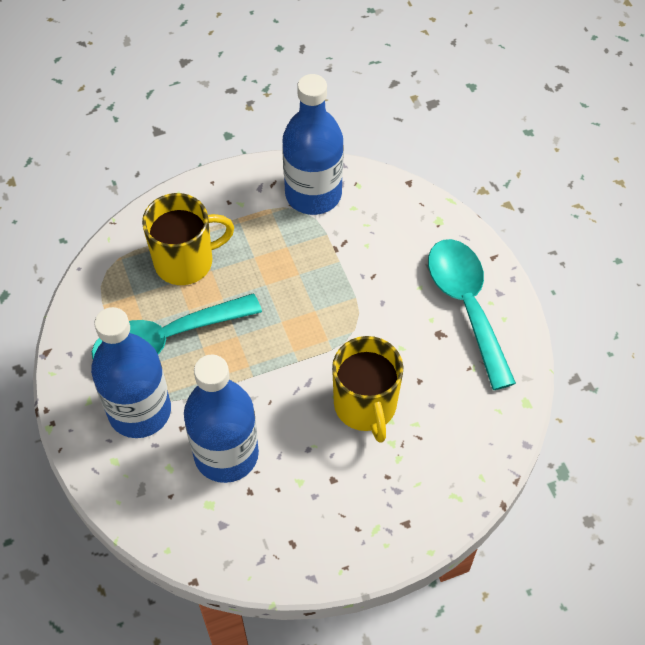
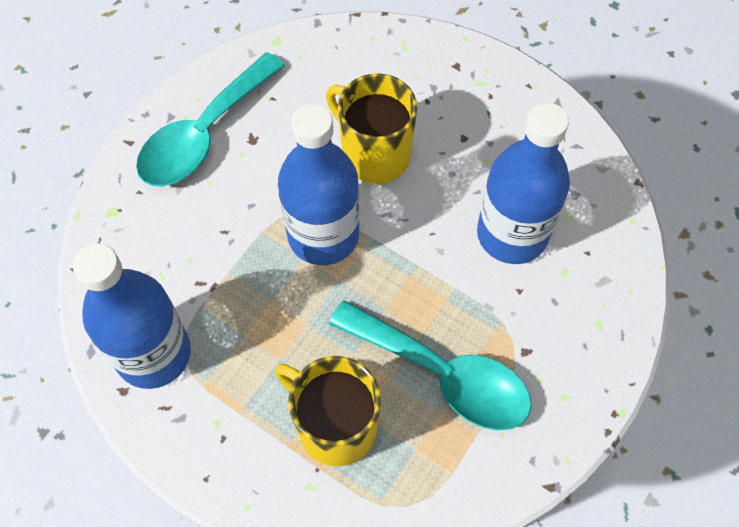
camera: 125 degrees left, 5 degrees up
blue bottle [91,307,171,438] -> blue bottle moved to [278,104,360,265]
yellow mug [332,336,403,443] -> yellow mug turned 90 degrees counterclockwise [326,73,417,184]

